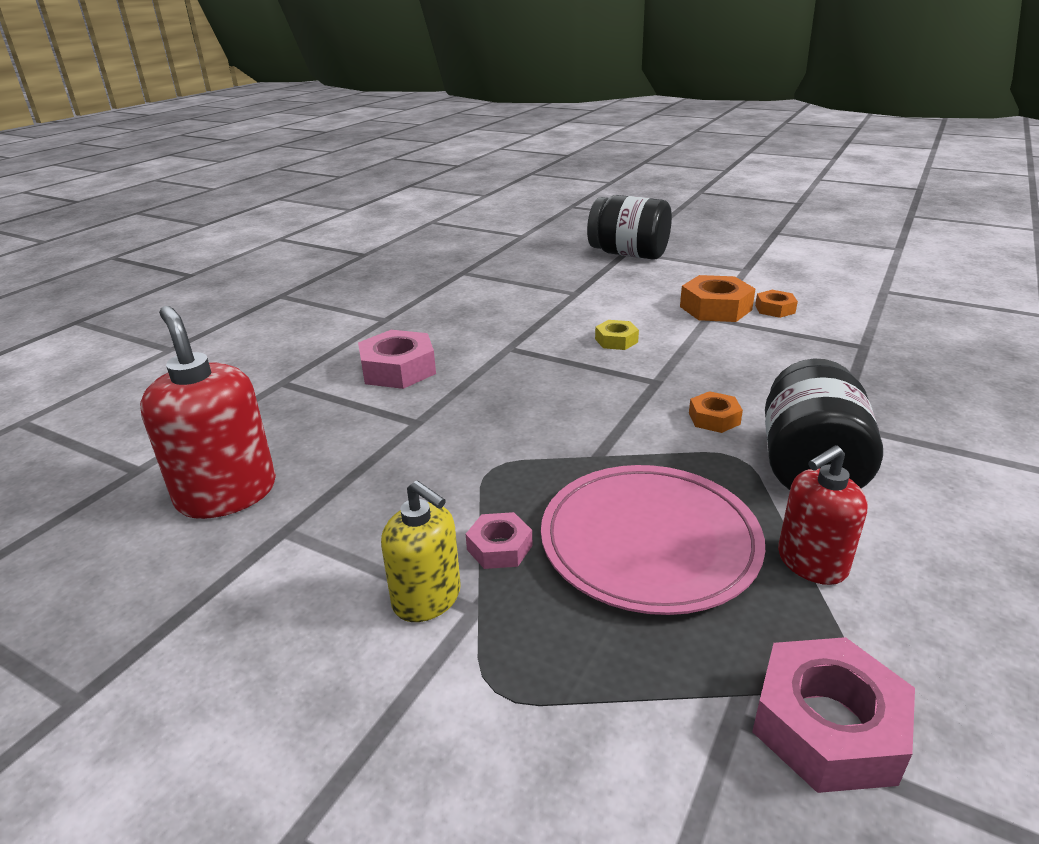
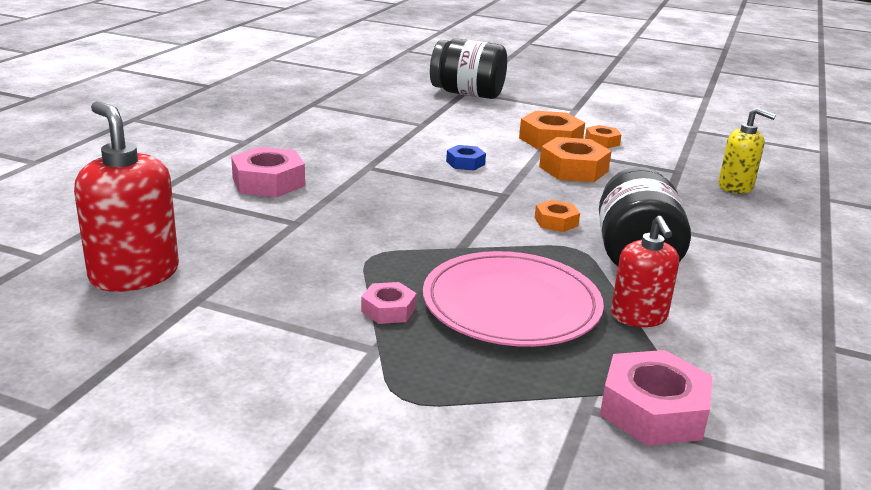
camera: 10 degrees left, 5 degrees down
yellow soap dispenser [381,480,461,622] -> yellow soap dispenser moved to [718,108,776,194]
yellow nut [595,320,639,350] -> blue nut [446,145,486,171]
red soap dispenser [778,445,867,585] -> red soap dispenser turned 60 degrees counterclockwise [611,216,679,327]
none -> orange nut [539,137,611,182]

